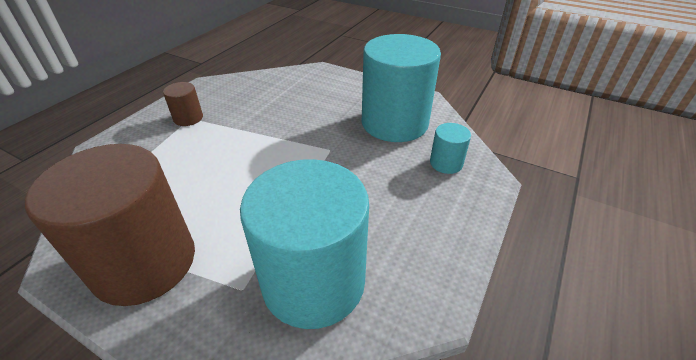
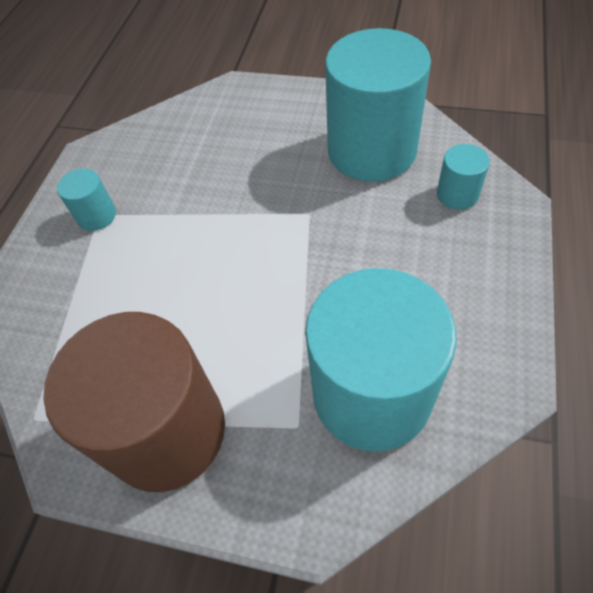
camera: 10 degrees left, 15 degrees up
brown cylinder [163,82,203,126] -> turquoise cylinder [57,168,116,231]

